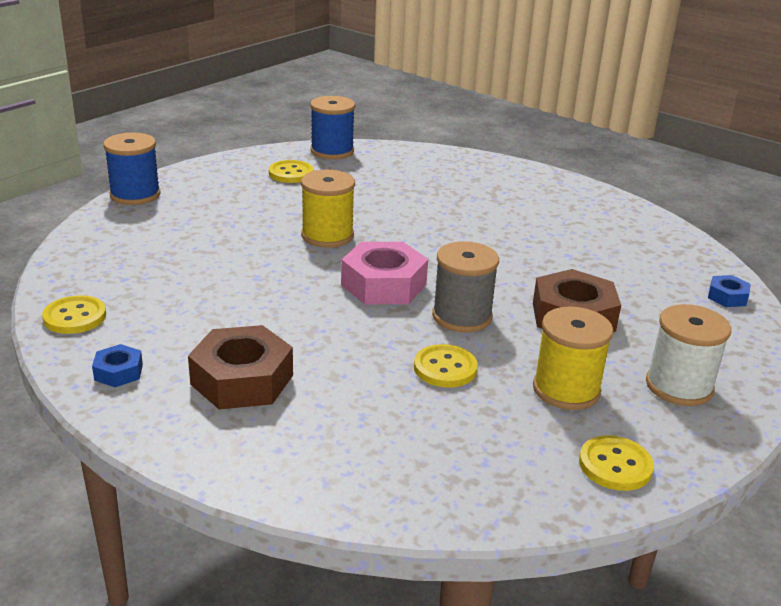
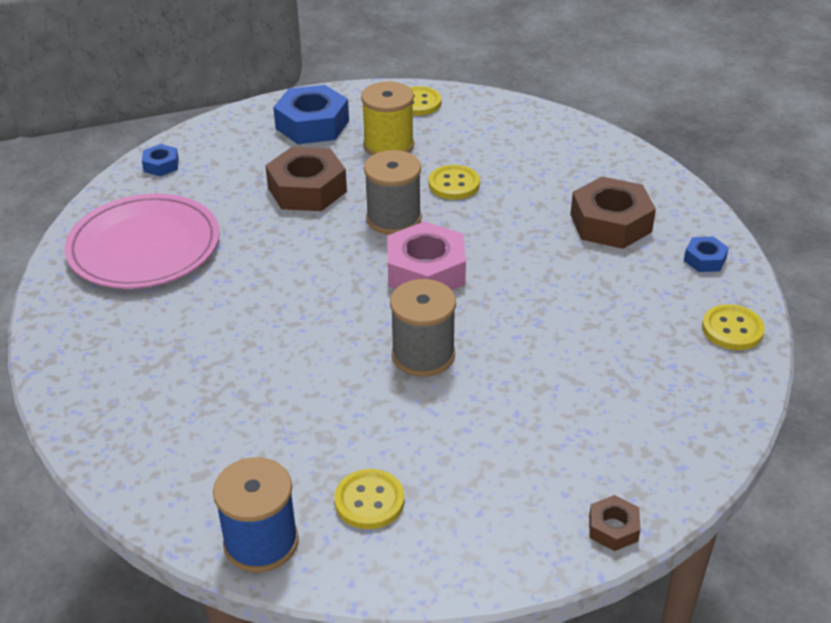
camera: 145 degrees left, 10 degrees up
blue spool [103,132,161,205] -> brown nut [589,495,641,551]
yellow spool [301,170,355,248] -> grey spool [390,279,456,377]
white spool [646,304,731,406] -> blue nut [273,85,349,144]
none -> pink plate [64,194,220,289]

